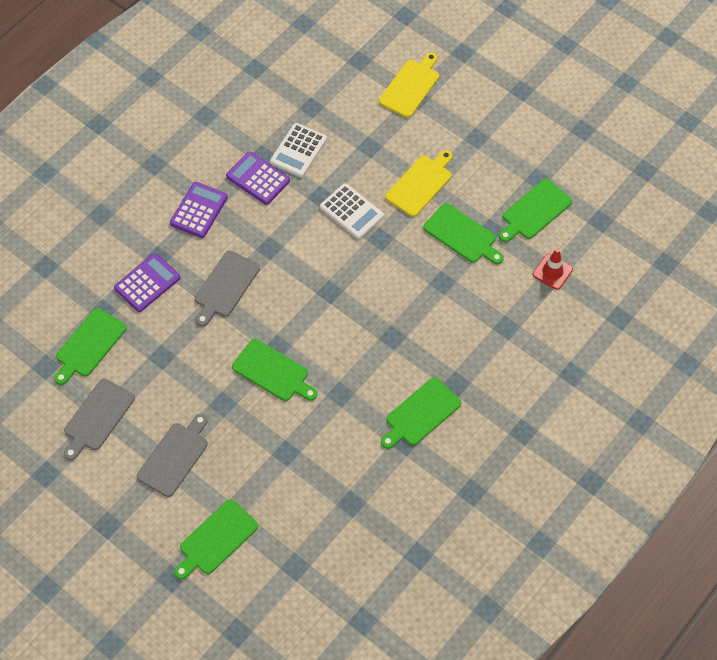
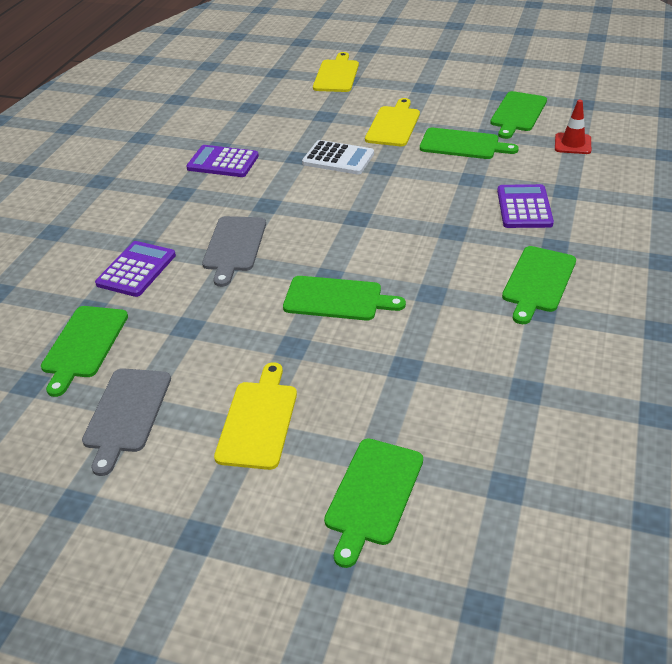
camera: 20 degrees left, 20 degrees down
grey cutting board [137,414,208,497] -> yellow cutting board [214,362,297,470]
purple calculator [170,182,228,238] -> purple calculator moved to [497,184,554,228]
white calculator [270,123,327,178] -> none

